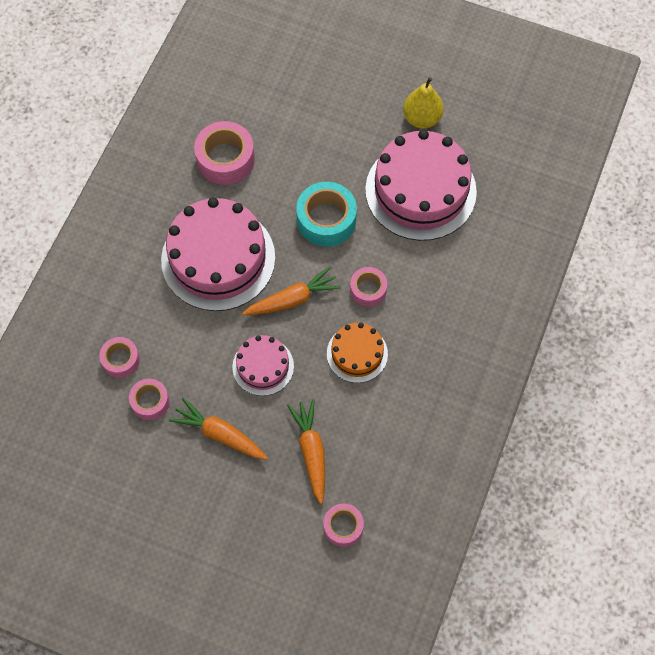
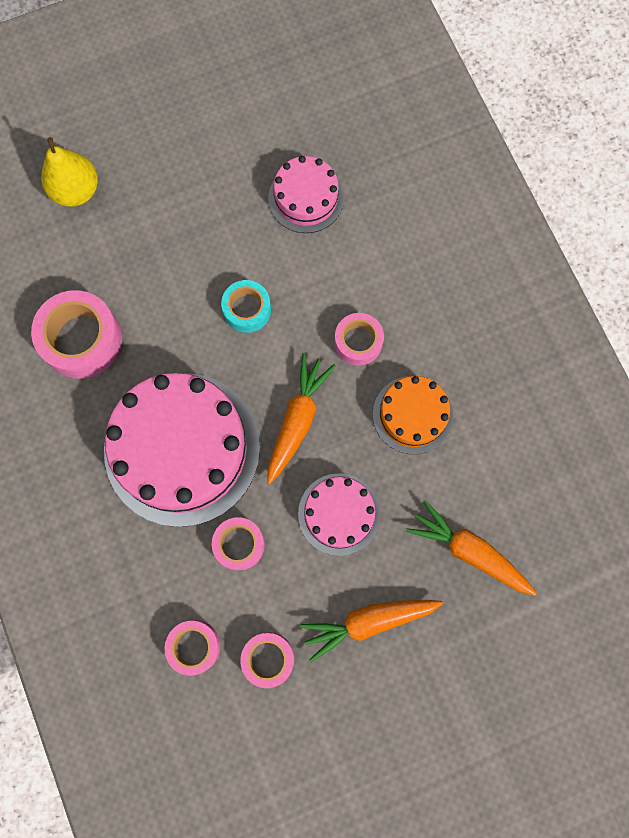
camera: 45 degrees left, 10 degrees up
turquoise tape [296,182,357,247] -> turquoise tape [221,280,271,333], size x0.60
pink tape [323,503,364,547] -> pink tape moved to [212,517,265,570]
pink cake [365,130,477,241] -> pink cake [268,156,344,233], size x0.52
yellow pear [403,77,444,128] -> yellow pear moved to [41,137,98,207]

